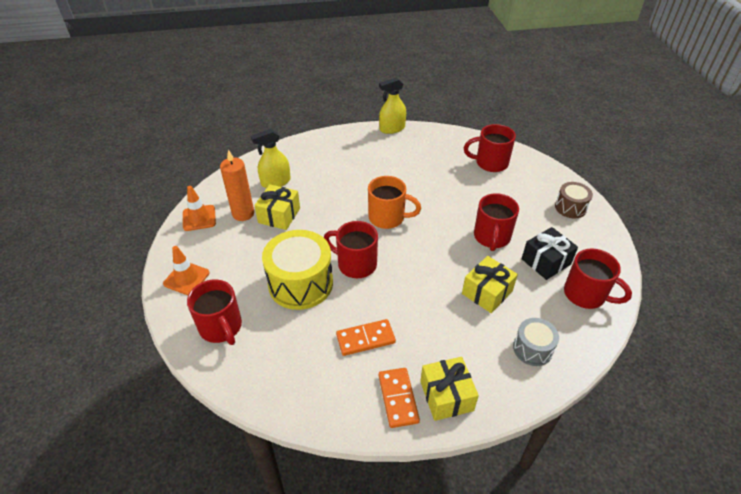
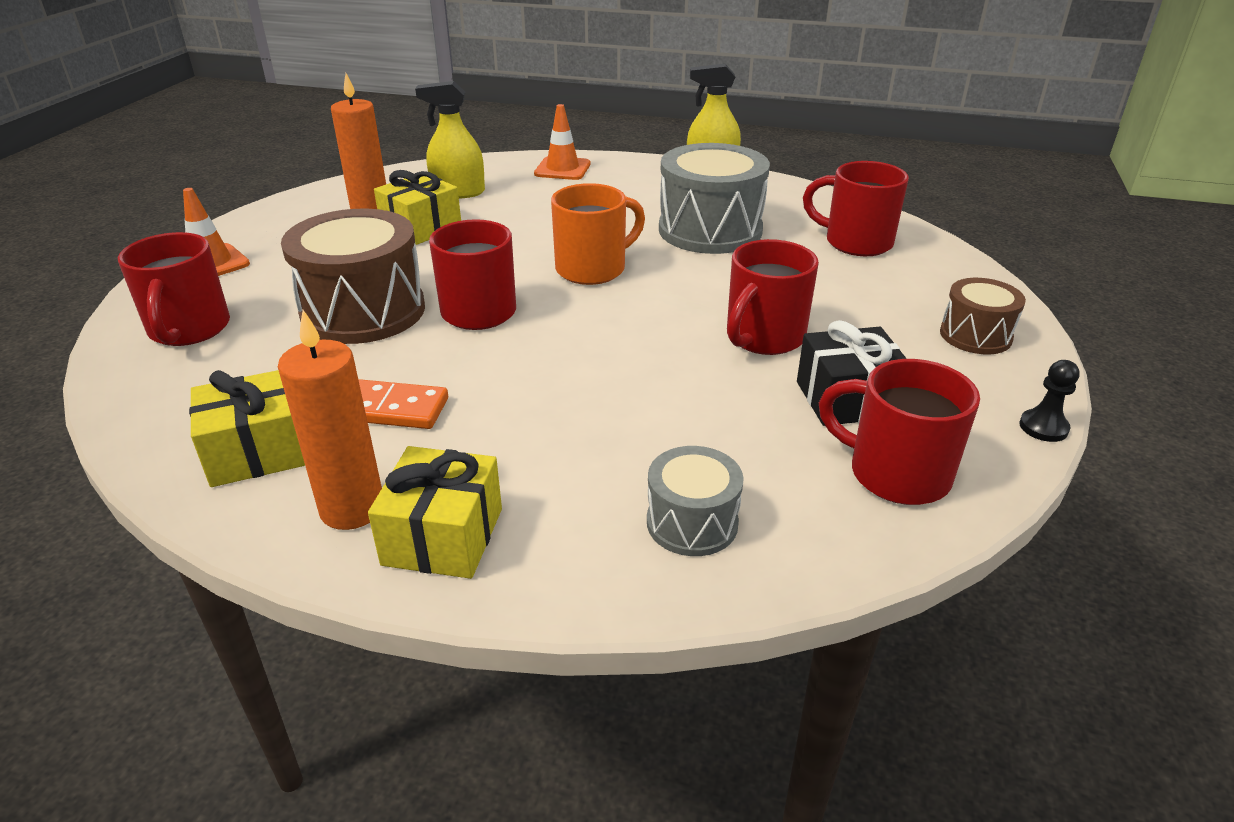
camera: 25 degrees right, 10 degrees down
orange traffic cone [183,186,216,231] -> orange traffic cone moved to [534,104,591,180]
yellow drum [262,230,333,310] -> brown drum [281,209,425,344]
orange mug [368,176,421,229] -> orange mug turned 75 degrees counterclockwise [551,183,645,285]
orange domino [379,368,420,428] -> orange candle [278,310,382,530]
yellow gift [462,256,518,313] -> yellow gift moved to [189,370,305,487]
red mug [564,248,632,309] -> red mug turned 150 degrees clockwise [819,359,980,505]
none -> grey drum [659,143,770,254]
none -> black pawn [1019,360,1080,442]

